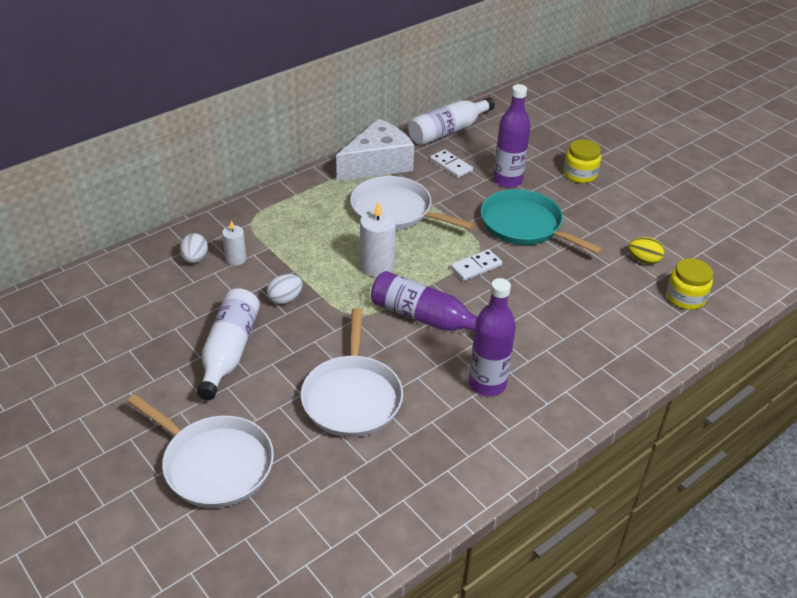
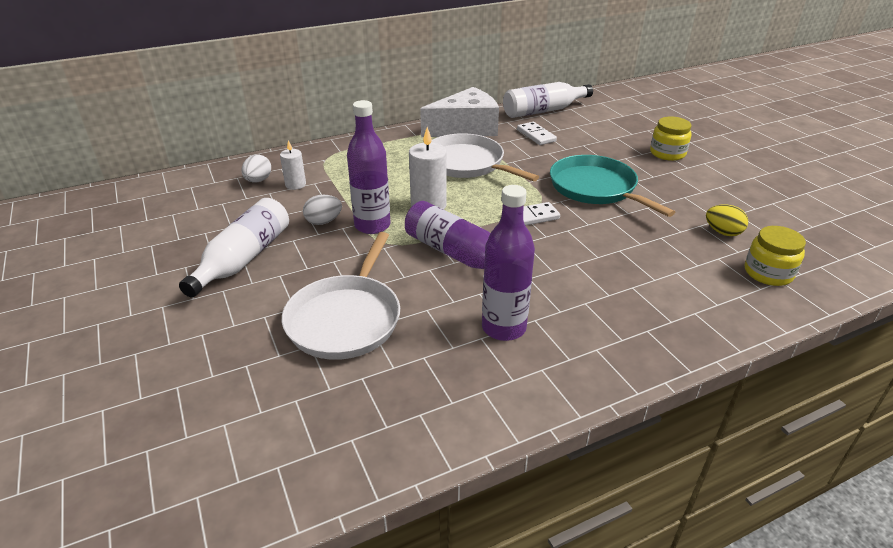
camera: 15 degrees right, 5 degrees down
white pan [127,394,274,508] -> none
purple bottle [493,84,531,188] -> purple bottle moved to [347,100,391,234]

